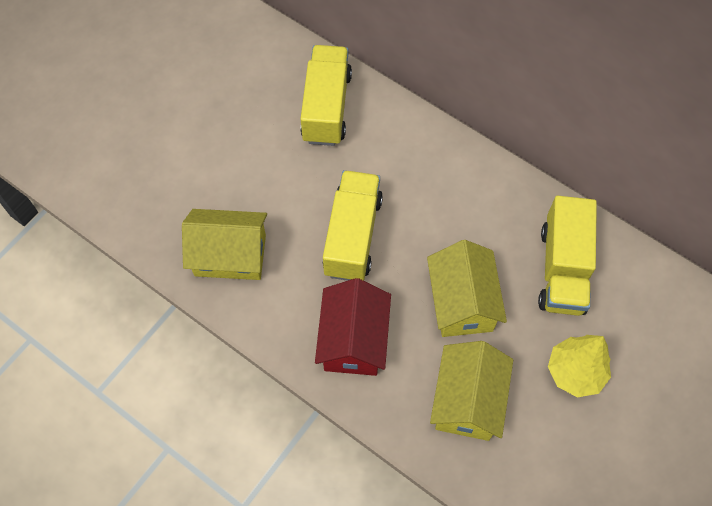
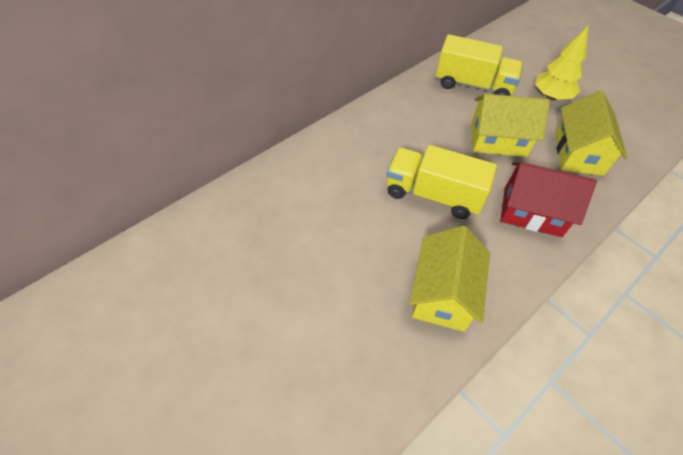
camera: 80 degrees left, 10 degrees down
yellow truck [300,45,352,146] -> none
yellow house [430,341,513,441] -> yellow house turned 75 degrees clockwise [555,90,627,176]

